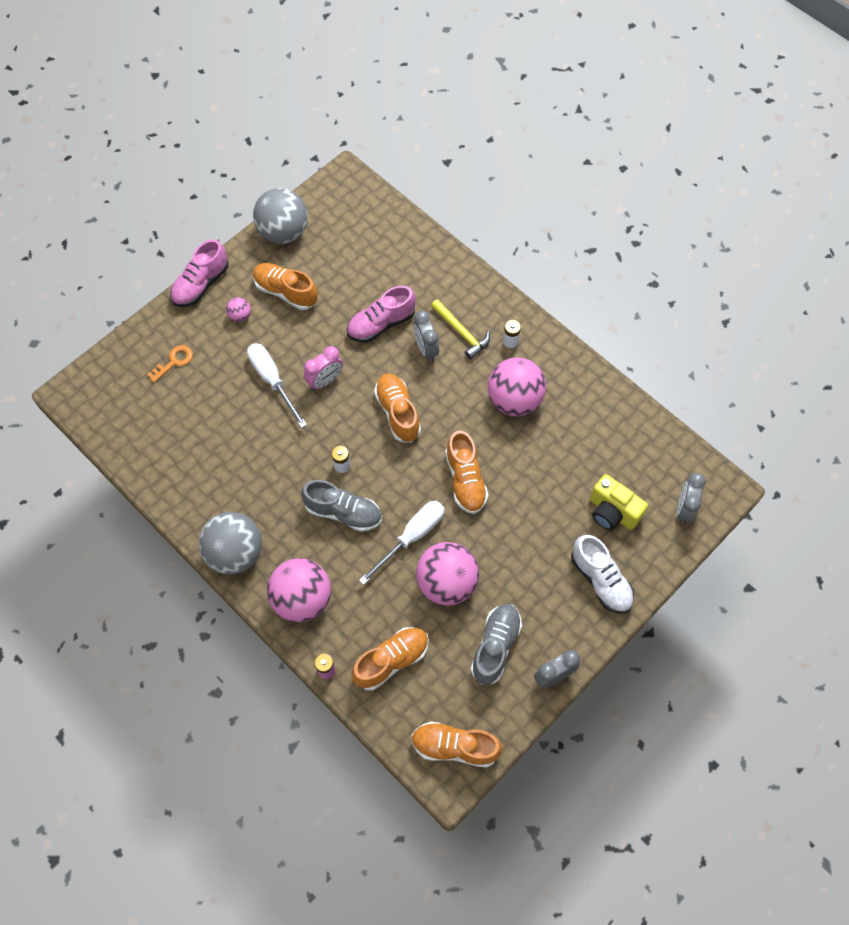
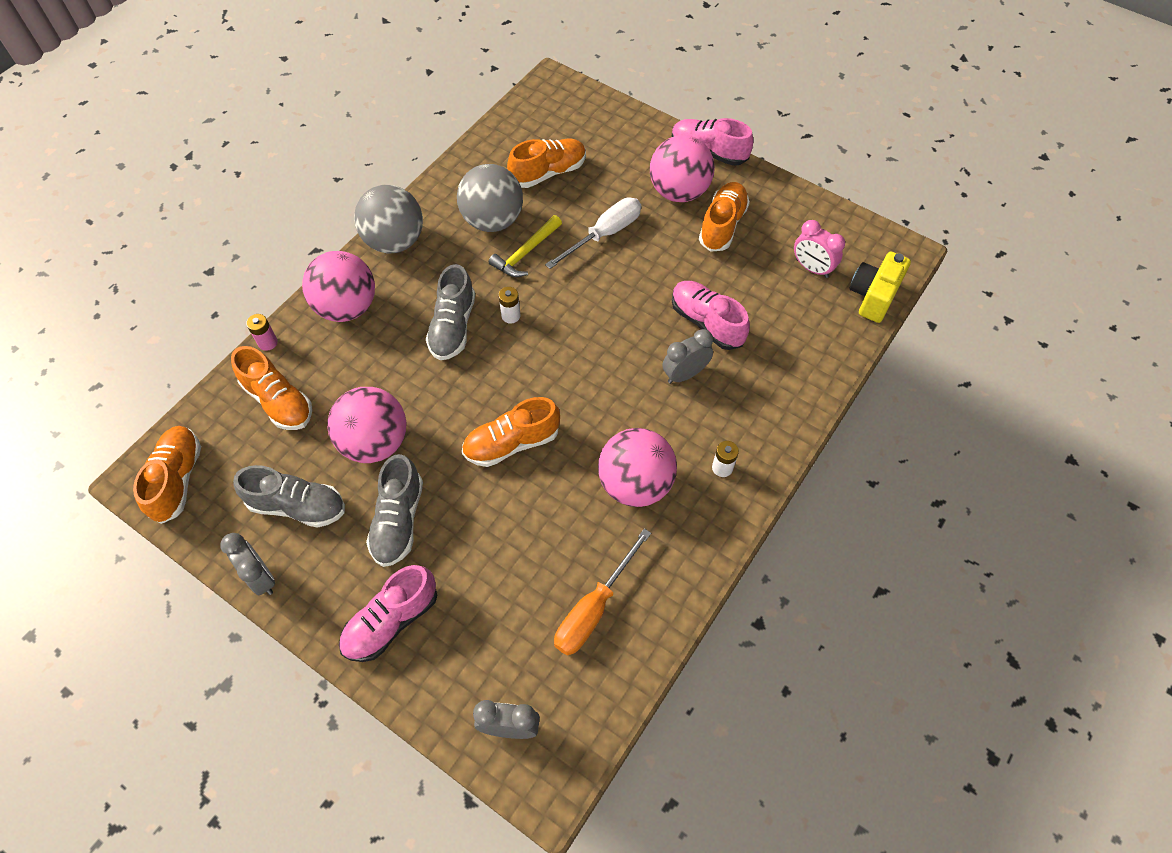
camera: 80 degrees right, 5 degrees down
orange key [147,345,193,383] -> none
pink ball [226,297,251,322] -> pink ball [650,135,715,202], size x2.28
grey ball [253,188,308,244] -> grey ball moved to [457,164,523,232]
pink clock [304,346,343,390] -> pink clock moved to [794,220,845,278]
white screwdriver [359,501,445,585] -> none
orange shoe [374,373,421,443] -> orange shoe moved to [507,139,586,188]
yellow hammer [431,299,490,360] -> yellow hammer moved to [489,215,562,277]
white shoe [571,535,634,614] -> pink shoe [339,565,437,662]
yellow camera [590,474,648,531] -> yellow camera moved to [849,252,911,323]
none -> grey shoe [366,454,423,567]
none -> orange screwdriver [554,528,651,656]

